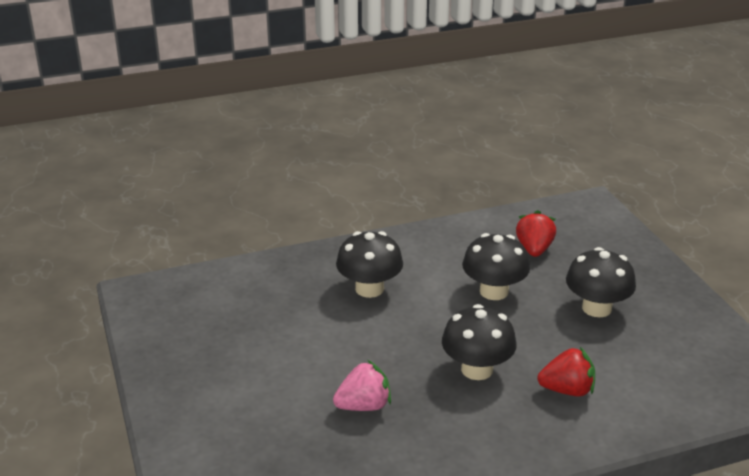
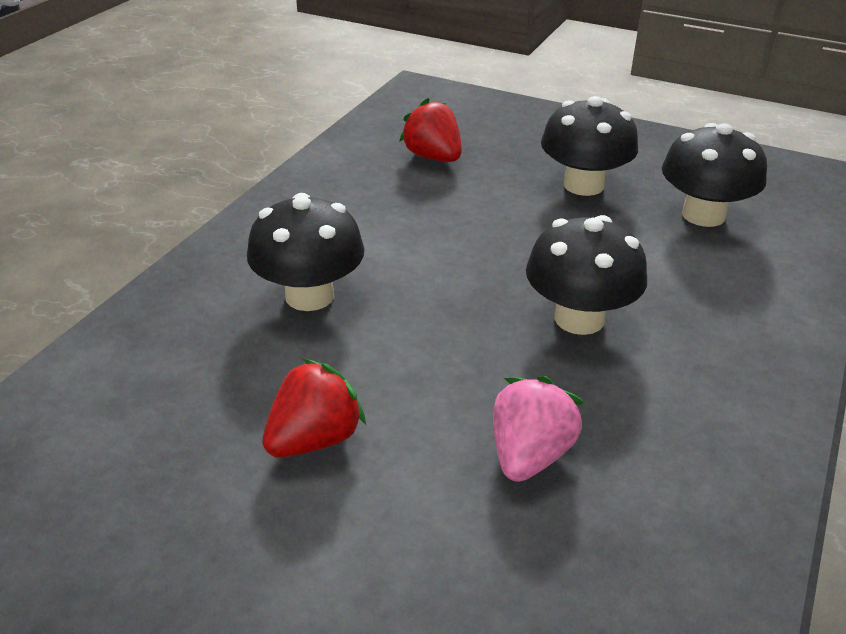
camera: 45 degrees left, 5 degrees up
black mushroom [462,233,530,300] -> black mushroom moved to [662,123,767,227]
red strawberry [538,347,595,397] -> red strawberry moved to [262,358,366,457]

